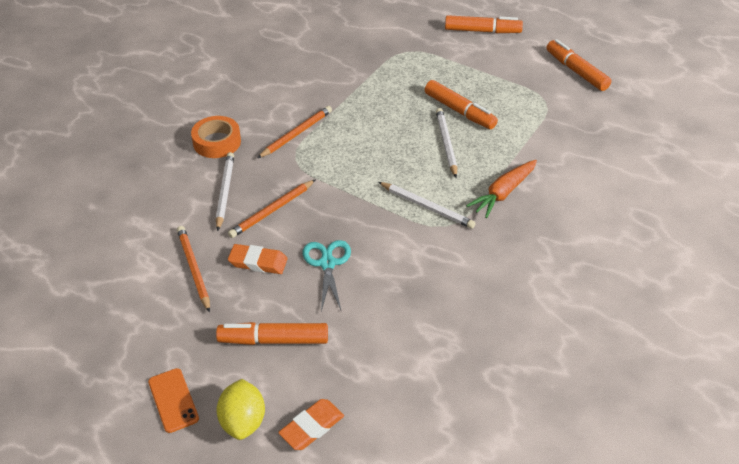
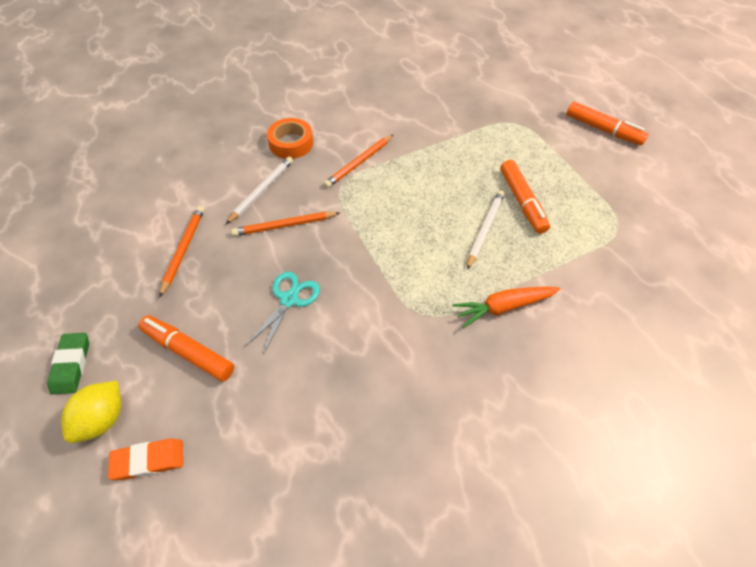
camera: 30 degrees right, 10 degrees up
orange phone [148,368,199,433] -> green eraser [47,333,89,394]
orange eraser [228,244,288,274] -> none
orange pencil [257,106,332,158] -> orange pencil turned 150 degrees clockwise [324,134,394,188]
white pencil [378,182,476,229] -> none
orange marker [546,39,611,91] -> none

